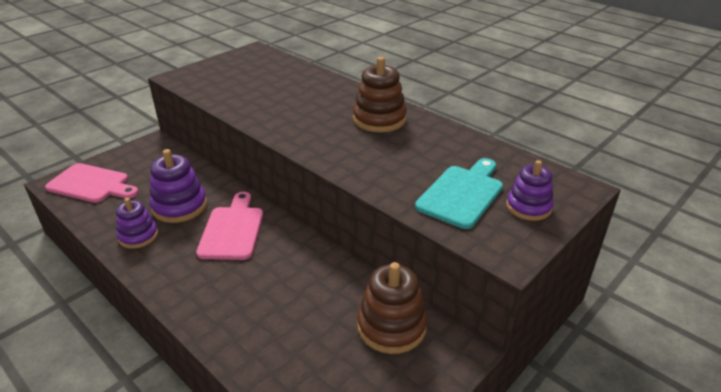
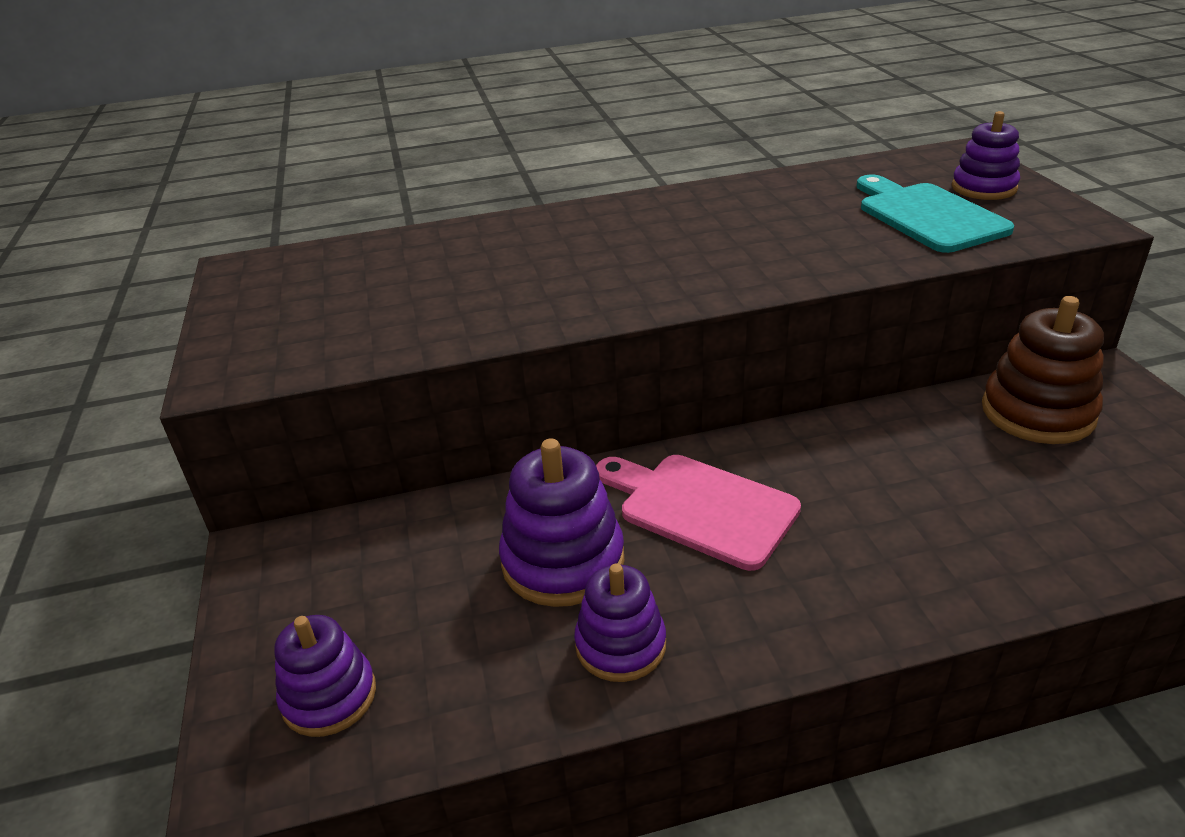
camera: 55 degrees left, 0 degrees up
pink cutting board [45,163,139,203] -> purple stacking toy [274,615,376,737]
brown stacking toy [353,57,407,132] -> none

